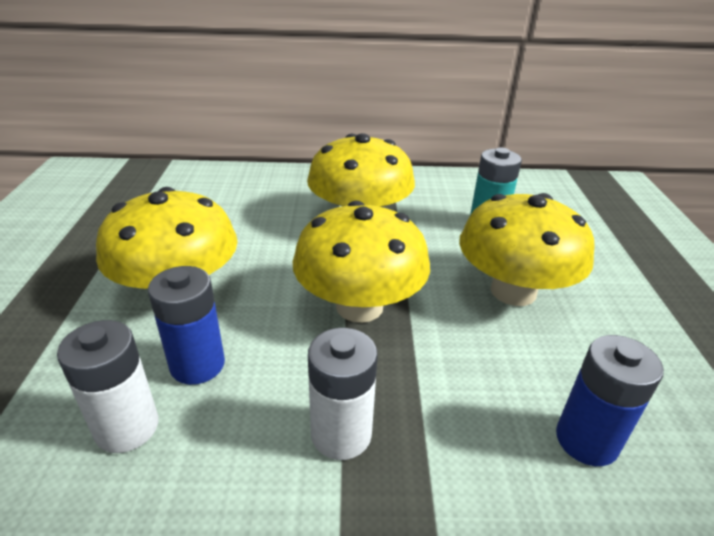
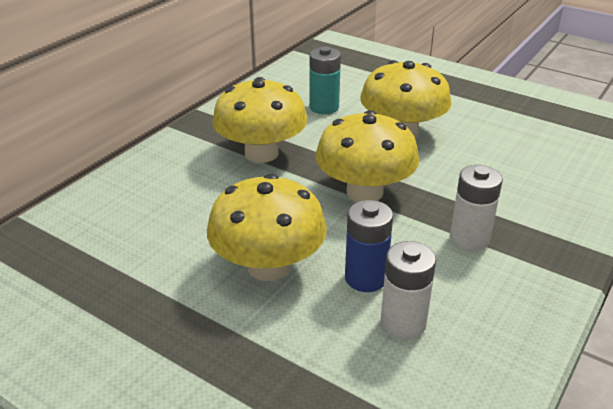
camera: 55 degrees left, 0 degrees up
blue battery [556,335,664,466] -> none

